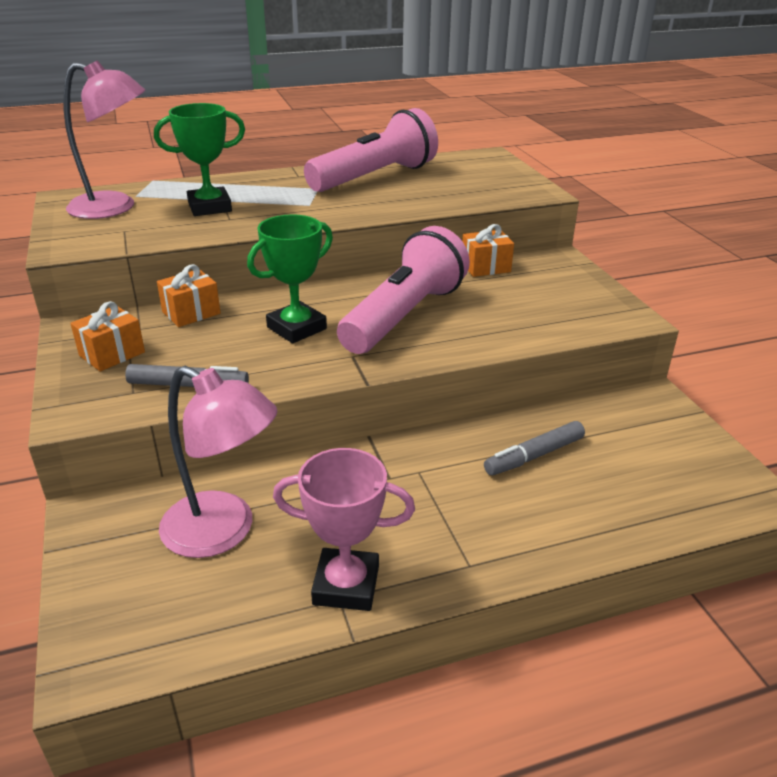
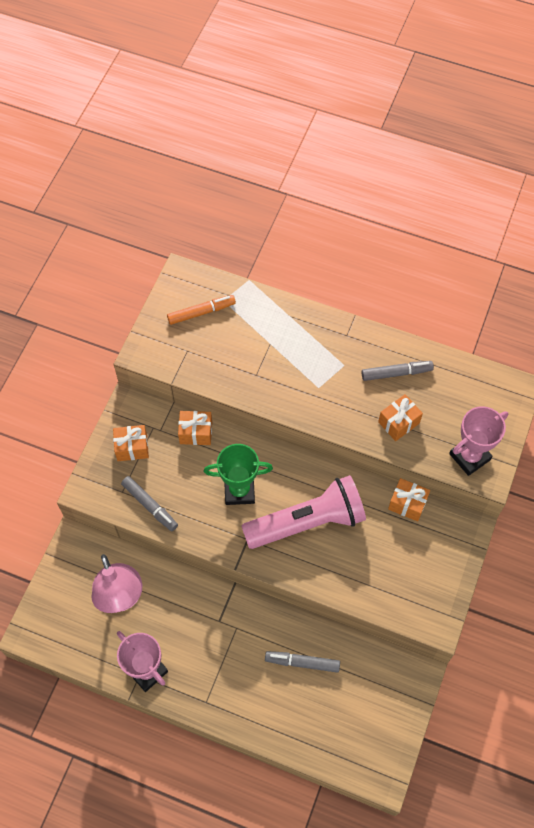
camera: 40 degrees right, 30 degrees up
pink lamp [63,60,146,219] -> orange marker [167,295,236,325]
green trophy [154,103,245,216] -> none
pink flashlight [304,108,438,192] -> grey marker [362,361,434,381]
none -> orange gift [378,394,423,441]
none -> pink trophy [449,406,508,476]

